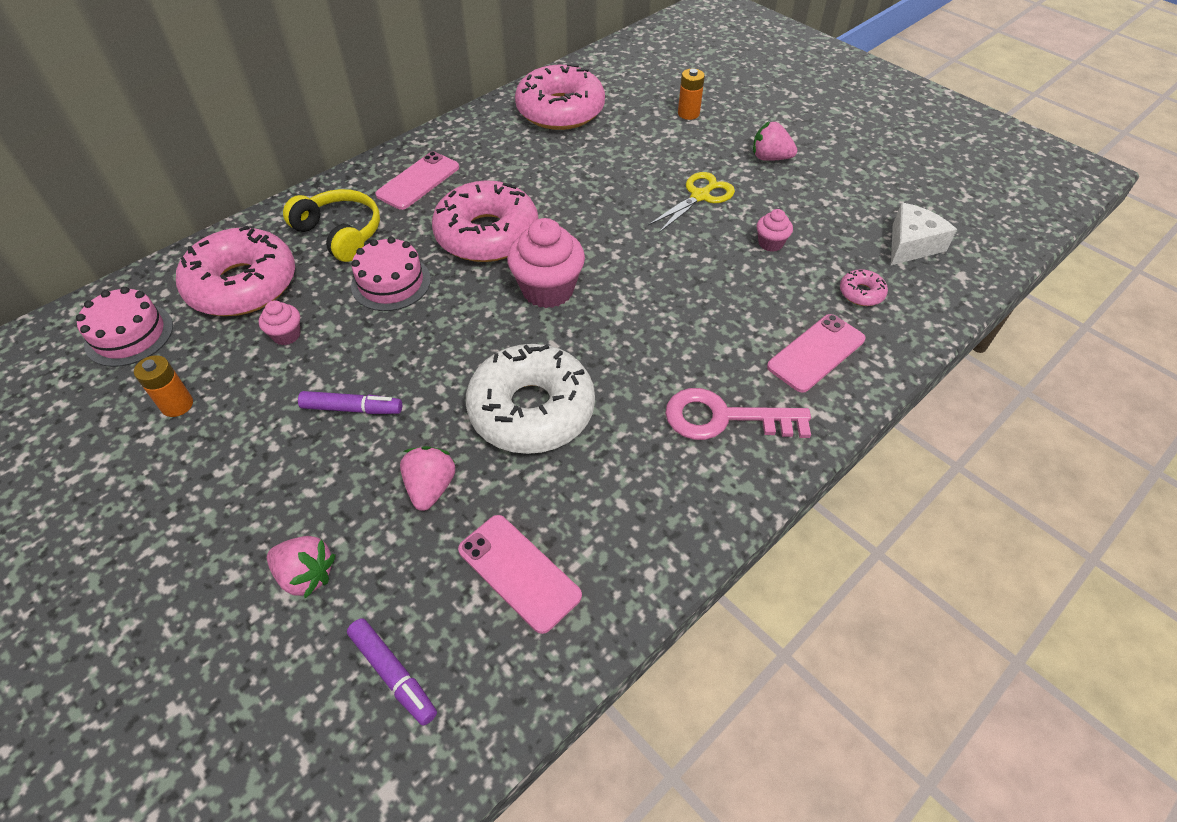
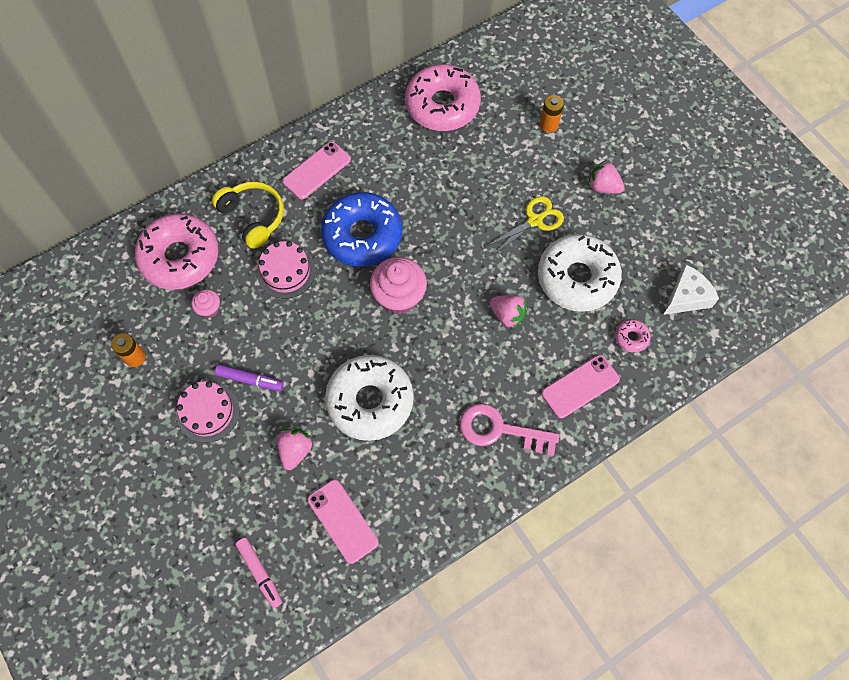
camera: 10 degrees right, 15 degrees up
pink cake [76,287,173,367] -> pink cake moved to [177,381,239,443]
pink strawberry [267,536,336,598] -> pink strawberry moved to [489,295,528,329]
purple marker [347,618,437,726] -> pink marker [235,537,282,608]
pink donut [432,180,539,262] -> blue donut [321,192,402,267]
pink cupcake [756,209,793,252] -> white donut [538,234,622,312]

